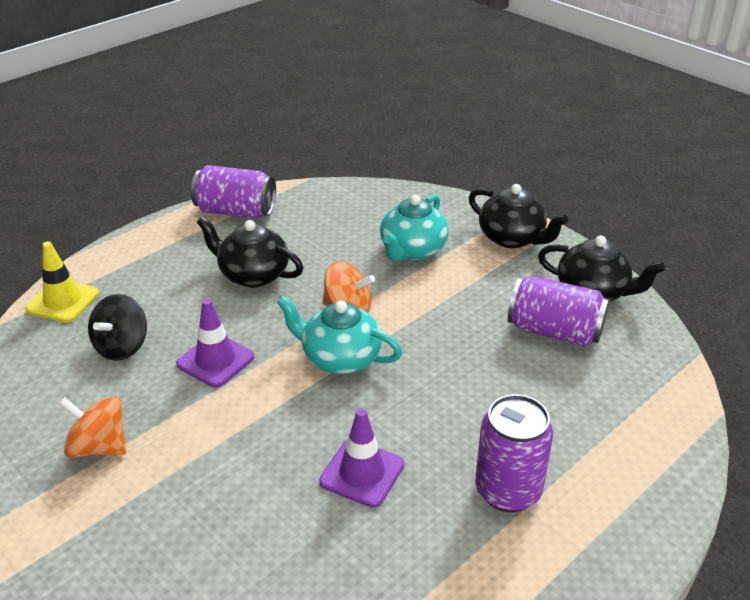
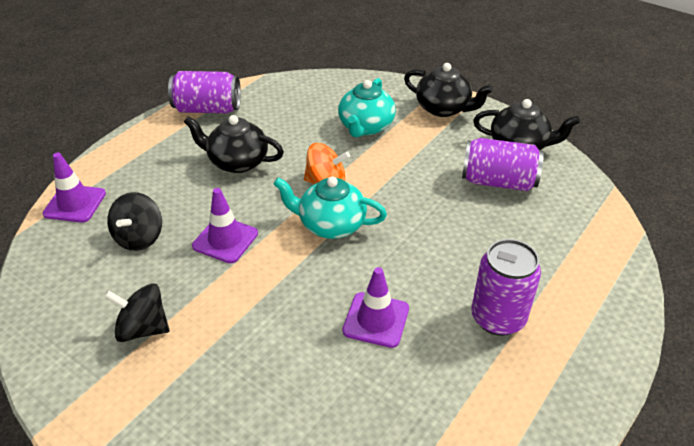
camera: 10 degrees left, 5 degrees up
yellow traffic cone [26,241,99,323] -> purple traffic cone [43,153,106,223]
orange spinning top [59,396,126,458] -> black spinning top [104,283,169,342]

